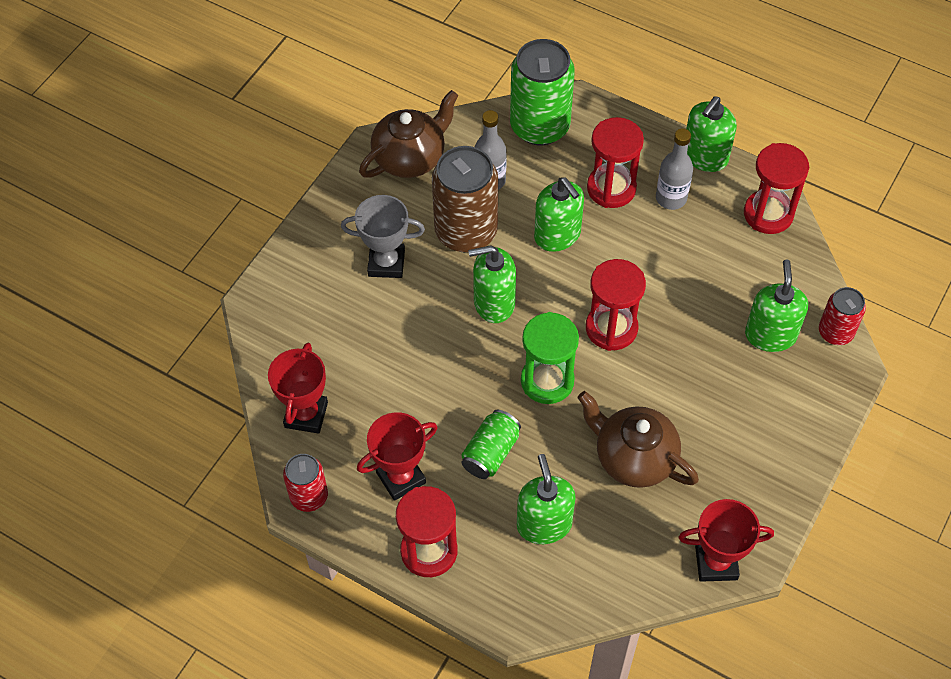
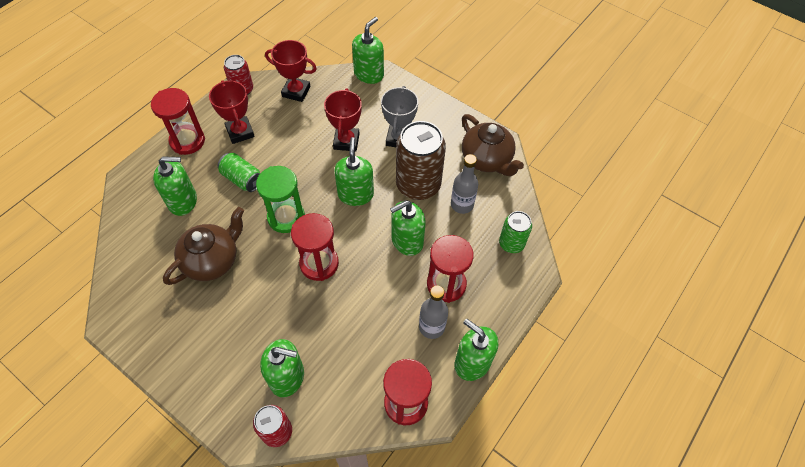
camera: 95 degrees right, 0 degrees up
green can [510,39,575,146] -> green can [499,211,532,253], size x0.55
red trophy [679,499,774,582] -> red trophy moved to [324,88,362,151]
none -> green soap dispenser [352,17,384,84]

